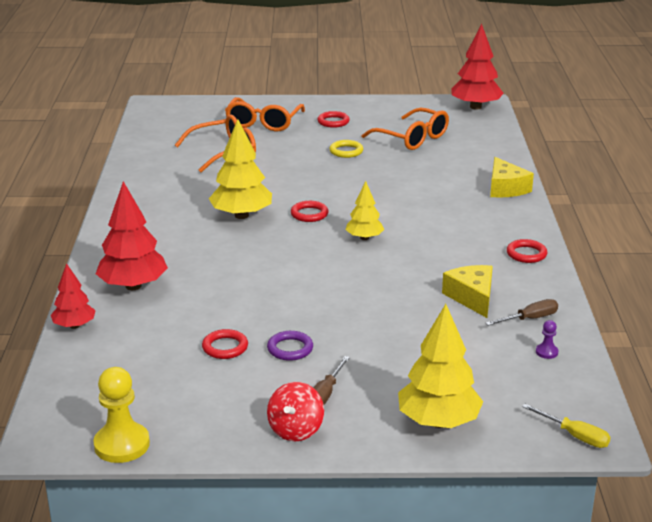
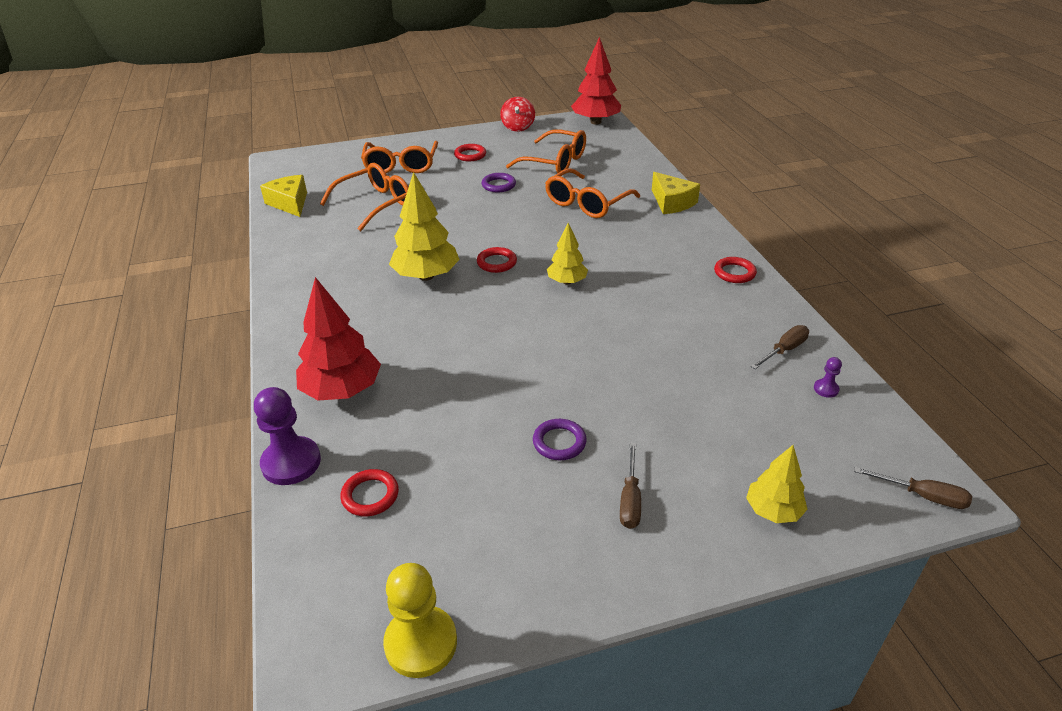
camera: 15 degrees left, 10 degrees up
red tree [51,263,96,329] -> purple pawn [254,387,321,485]
red ring [202,329,248,359] -> red ring moved to [340,469,399,516]
red spinning top [267,382,324,441] -> red spinning top moved to [500,97,535,132]
yellow ring [329,140,363,158] -> purple ring [482,173,516,192]
yellow tree [398,304,483,428] -> yellow tree [746,445,808,523], size x0.59
yellow cheese [442,265,493,318] -> yellow cheese moved to [260,175,307,217]
yellow screwdriver [522,404,611,448] -> brown screwdriver [854,467,972,509]
none -> orange glasses [545,168,640,218]

